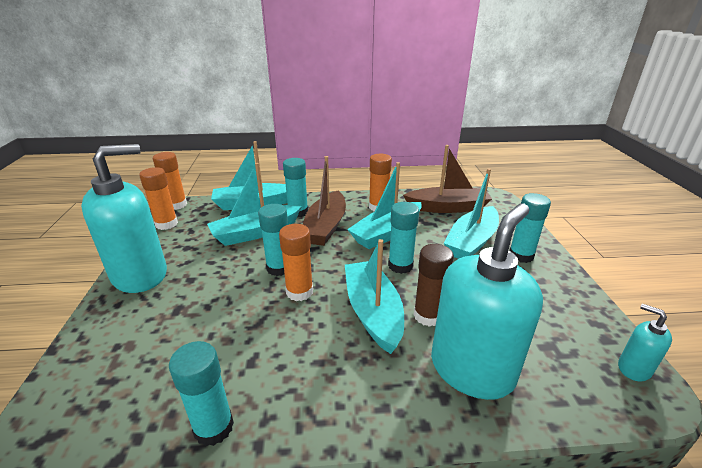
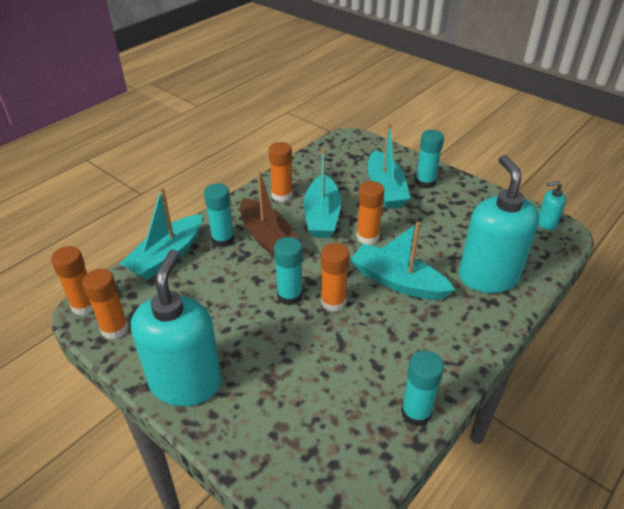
camera: 45 degrees left, 10 degrees up
turquoise boat [207,163,302,246] -> none
turquoise glue stick [388,202,419,274] -> orange glue stick [356,181,384,245]
brown boat [403,145,492,213] -> none
brown glue stick [414,244,454,327] -> none

